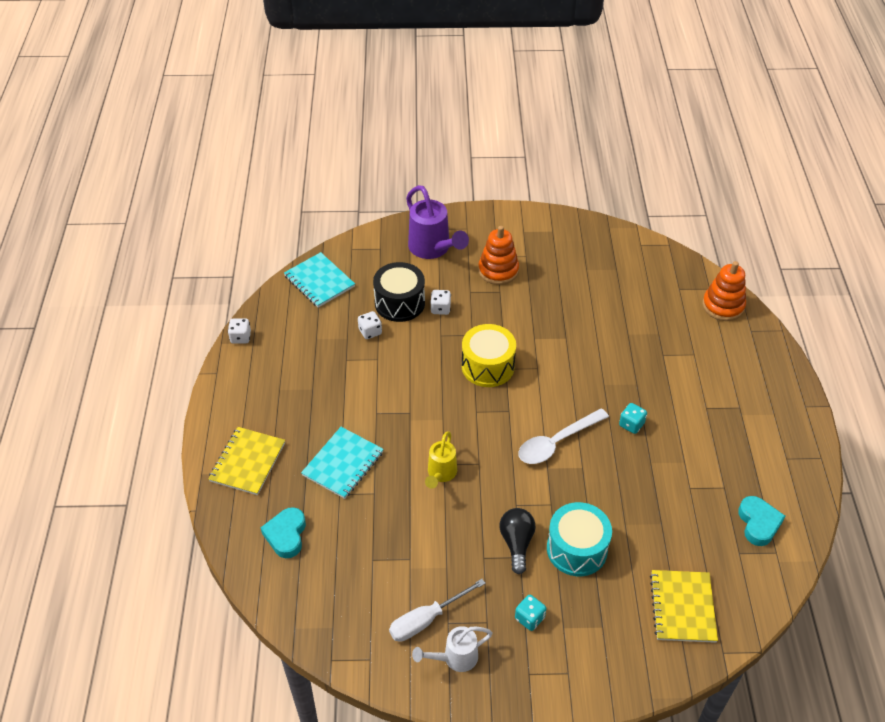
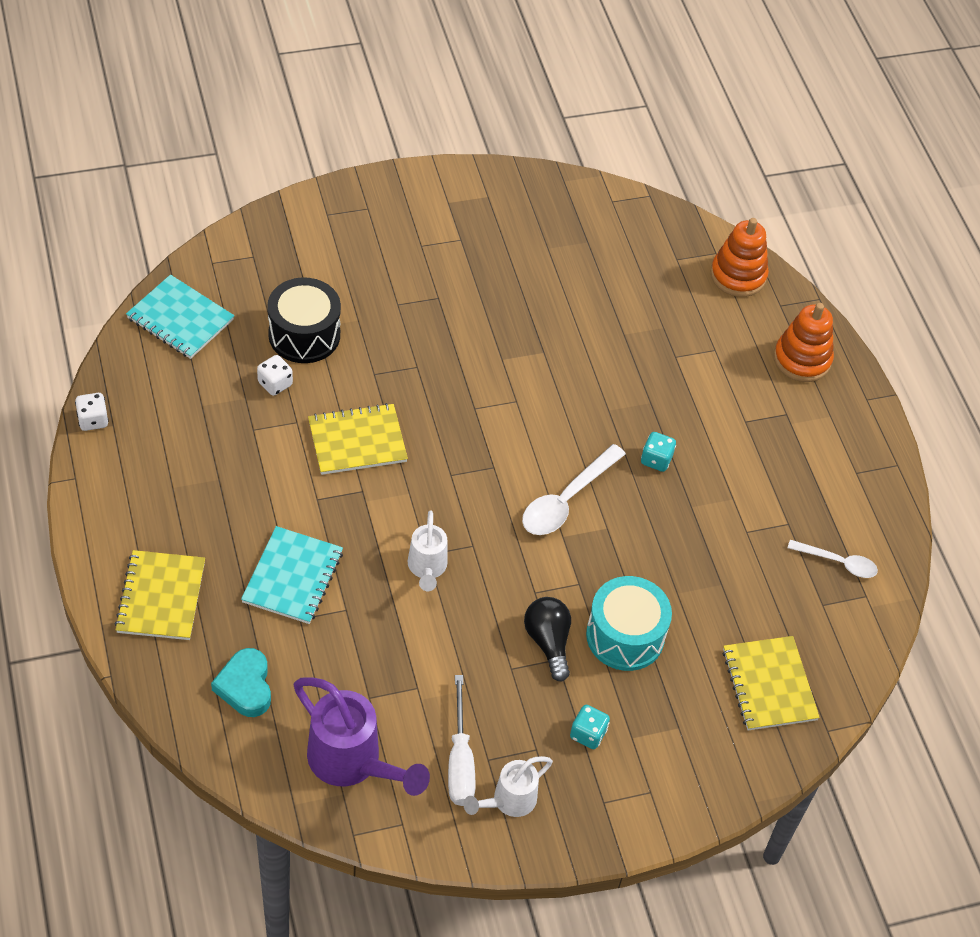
camera: 20 degrees left, 5 degrees up
white screwdriver [389,579,486,642] -> white screwdriver turned 45 degrees counterclockwise [448,675,475,806]
purple watering can [406,185,469,259] -> purple watering can moved to [294,677,430,796]
yellow watering can [425,431,457,489] -> white watering can [408,510,448,591]
white dice [430,290,451,315] -> none
yellow drum [462,324,516,387] -> none
orange stacking toy [478,226,519,285] -> orange stacking toy moved to [774,303,834,382]
turquoise heart [738,496,785,546] -> white spoon [787,540,878,578]
none -> yellow notebook [308,403,408,475]

